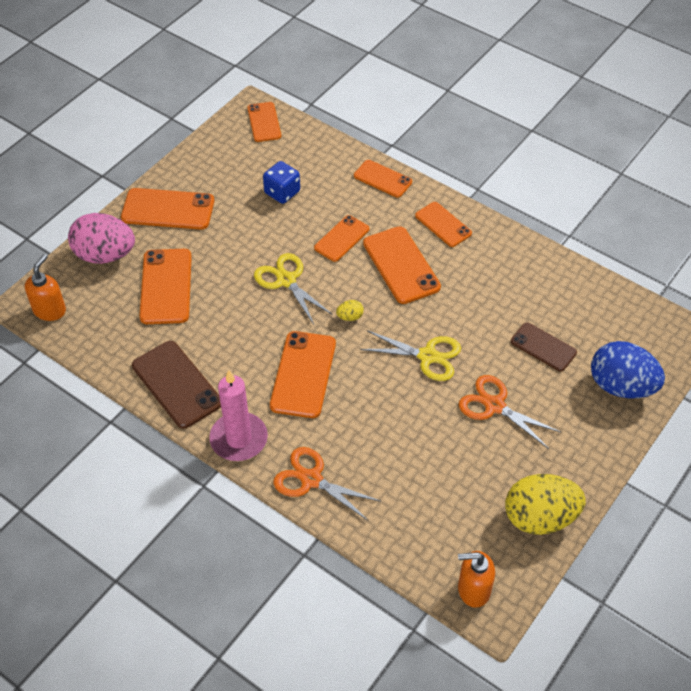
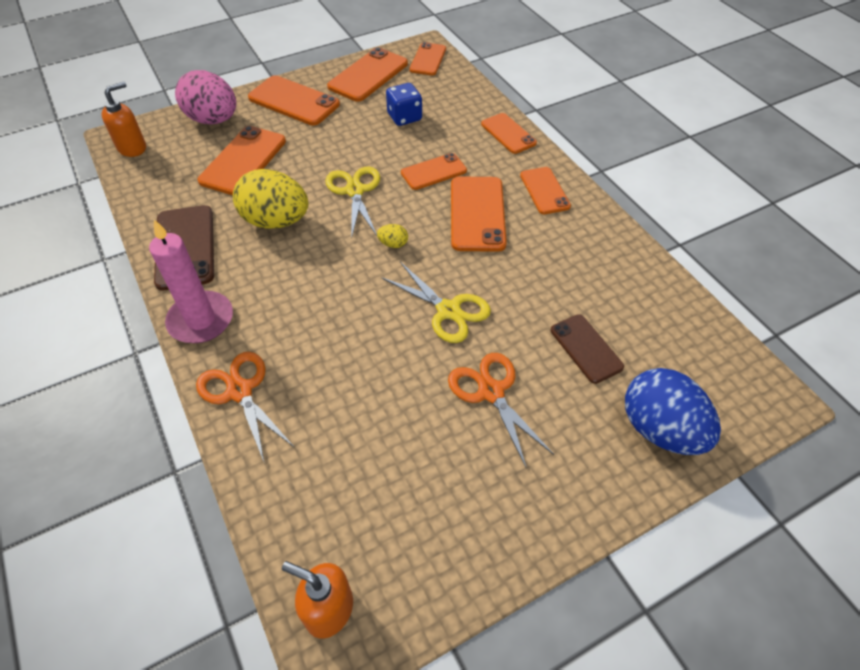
camera: 25 degrees right, 0 degrees up
orange phone [270,331,336,418] -> orange phone moved to [327,47,408,102]
yellow egg [505,474,586,535] -> yellow egg moved to [233,169,308,229]

